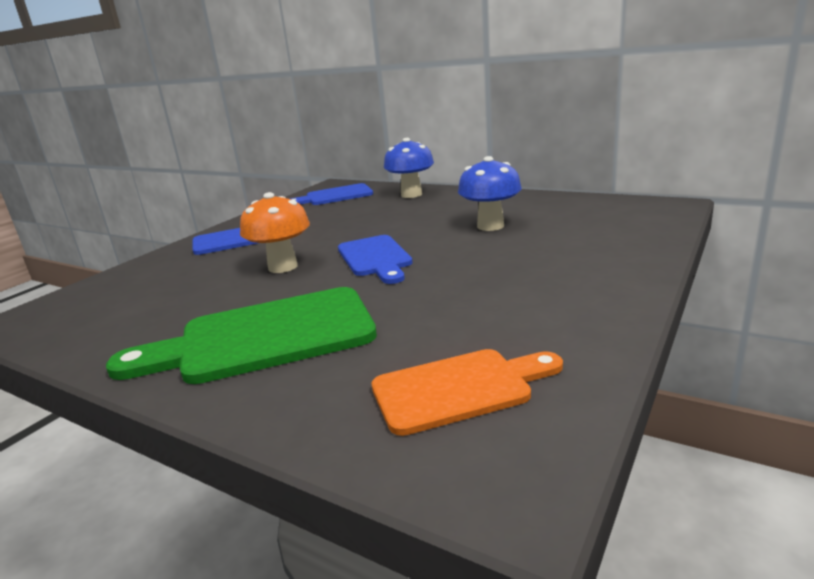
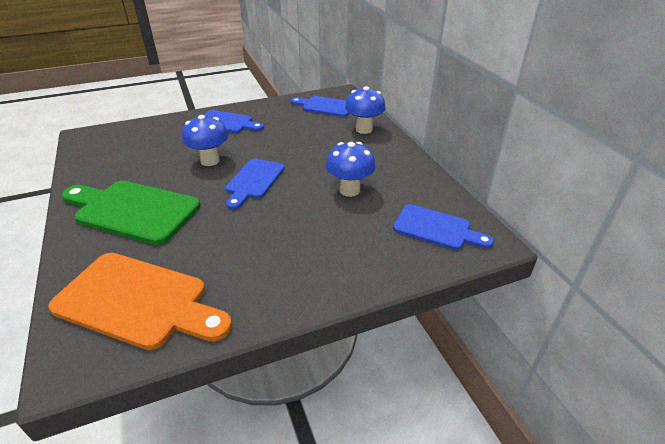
camera: 35 degrees right, 15 degrees up
orange mushroom [240,192,310,273] -> blue mushroom [182,115,228,166]
orange cutting board [372,349,563,436] -> orange cutting board [48,253,232,350], size x1.60
none -> blue cutting board [393,204,494,250]

